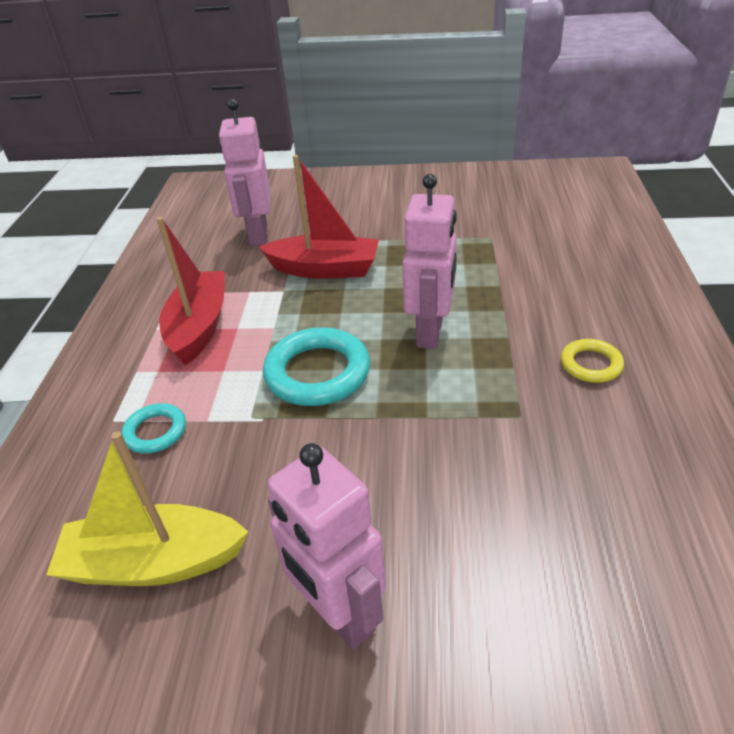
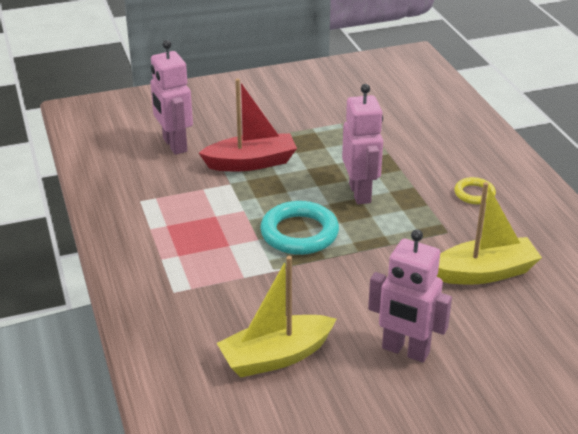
camera: 25 degrees left, 5 degrees down
turquoise ring [121,403,186,454] -> none
red boat [156,217,225,365] -> none
none -> yellow boat [436,182,542,285]

